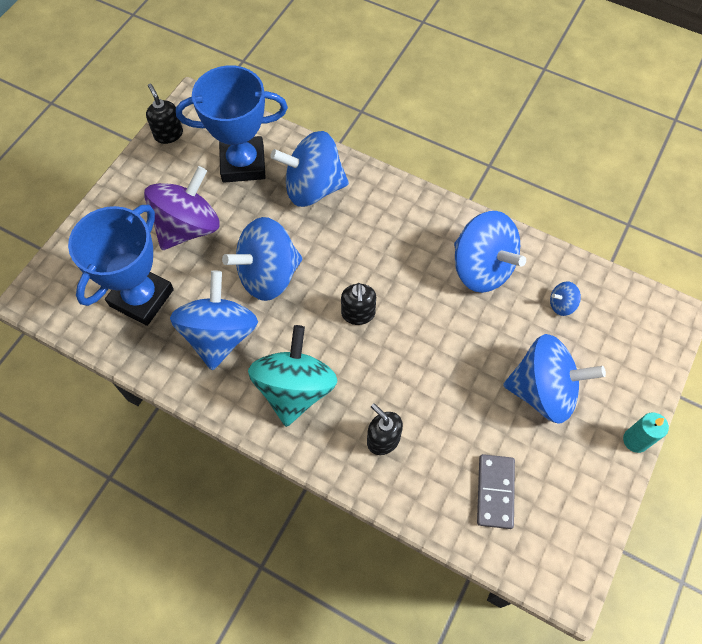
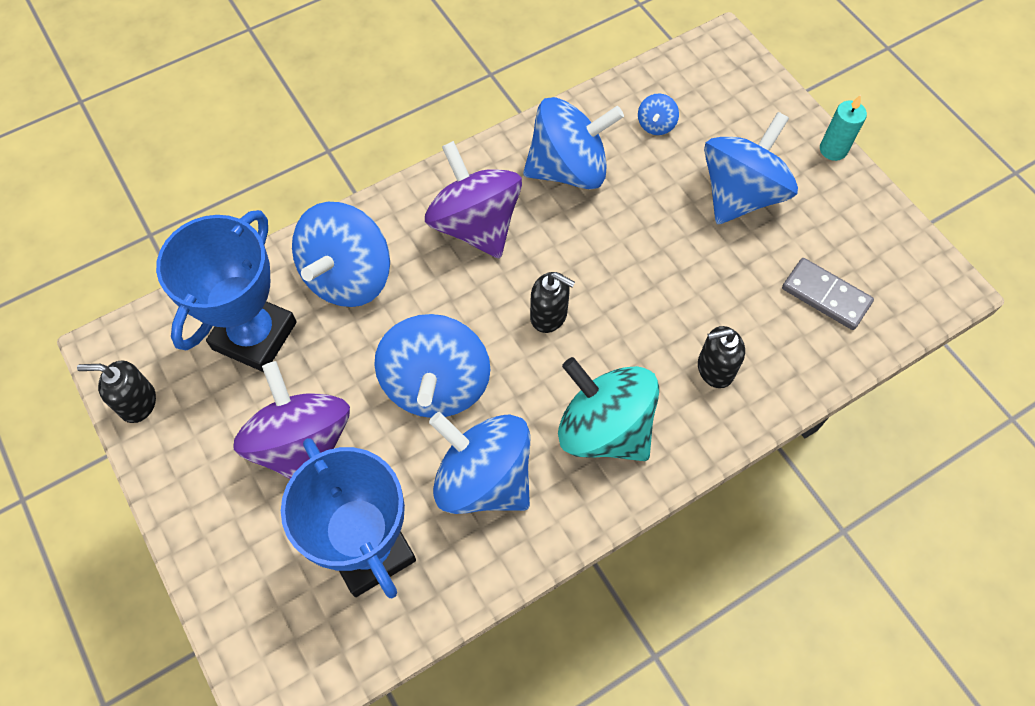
camera: 60 degrees left, 0 degrees up
none -> purple spinning top [425,141,522,259]

